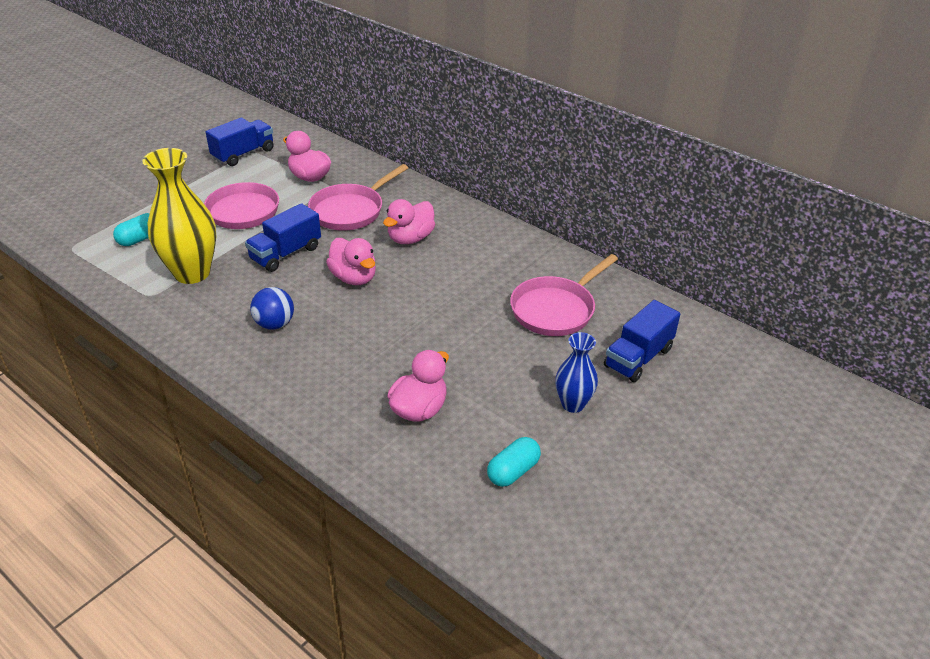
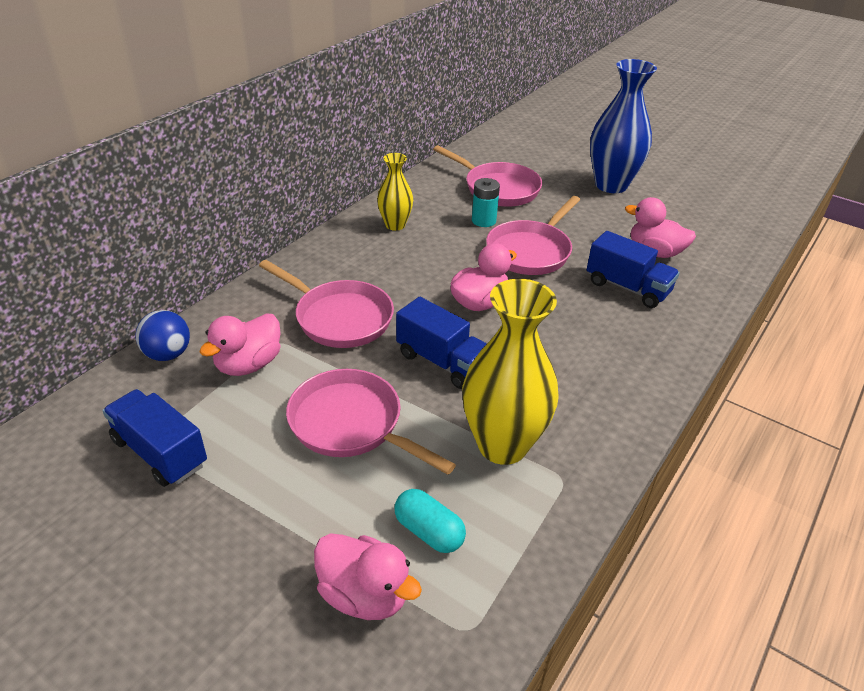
camera: 95 degrees left, 0 degrees up
blue ball [250,287,294,330] -> blue ball moved to [135,310,190,361]
pink duck [383,199,435,244] -> pink duck moved to [314,533,422,620]
turquoise capsule [487,437,541,487] -> none
blue vase [555,332,598,413] -> blue vase [590,59,657,193], size x1.79
blue truck [604,300,680,382] -> blue truck moved to [586,231,680,308]
none -> yellow vase [377,153,413,231]
none -> turquoise battery [472,178,500,227]
none -> pink pan [486,196,580,275]

